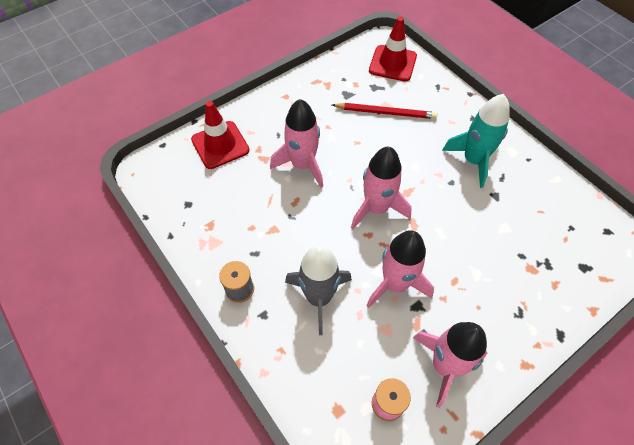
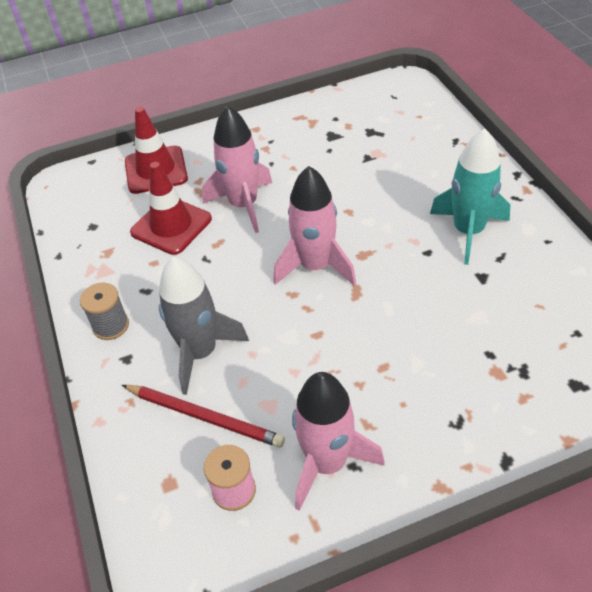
camera: 20 degrees right, 10 degrees down
red pencil [332,103,437,119] -> red pencil moved to [122,385,285,448]
pink rocket [366,230,434,308] -> none
red traffic cone [369,17,417,81] -> red traffic cone moved to [130,162,212,255]

